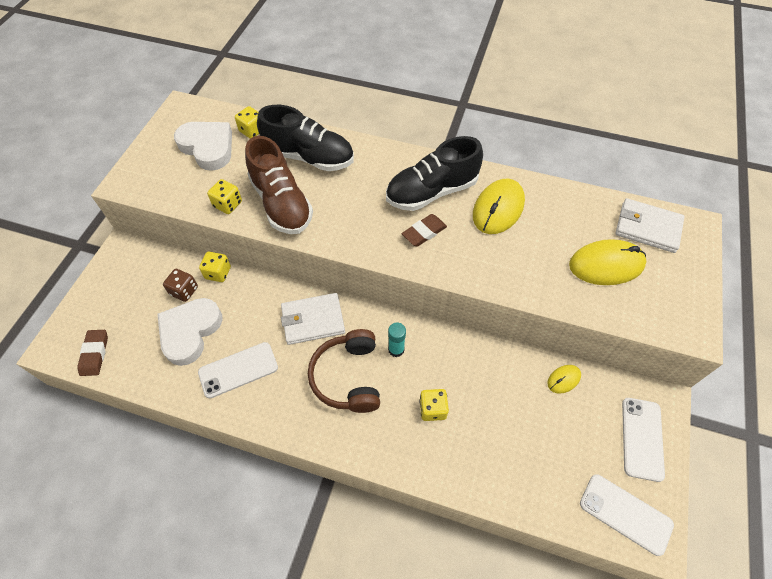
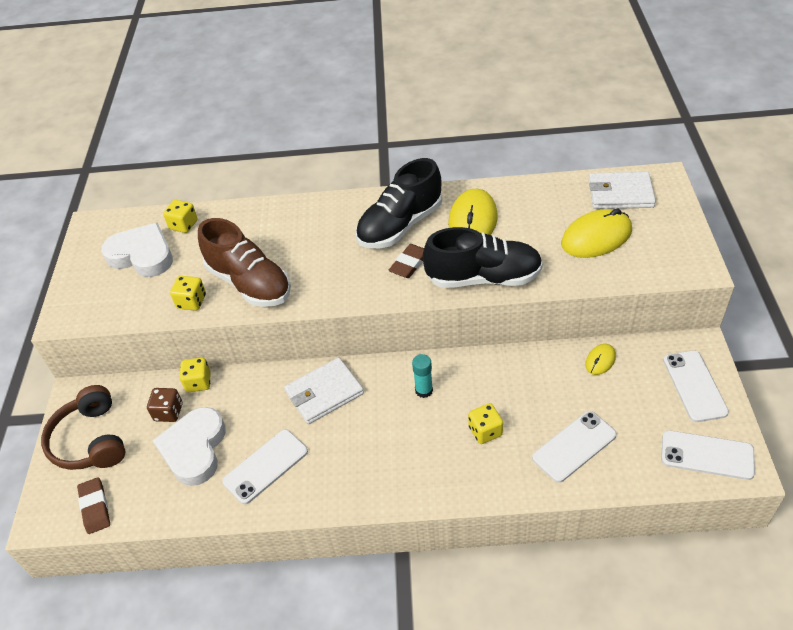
camera: 15 degrees left, 10 degrees down
black shoe [257,105,354,171] -> black shoe moved to [423,227,543,288]
brown headphones [308,329,380,413] -> brown headphones moved to [41,385,125,470]
none -> white phone [532,411,617,483]

